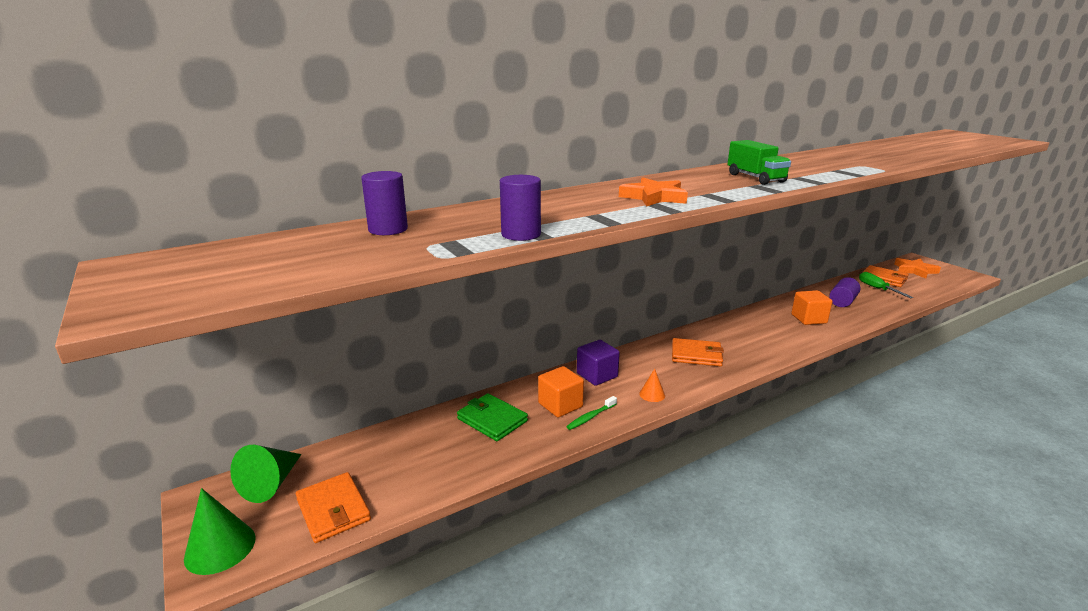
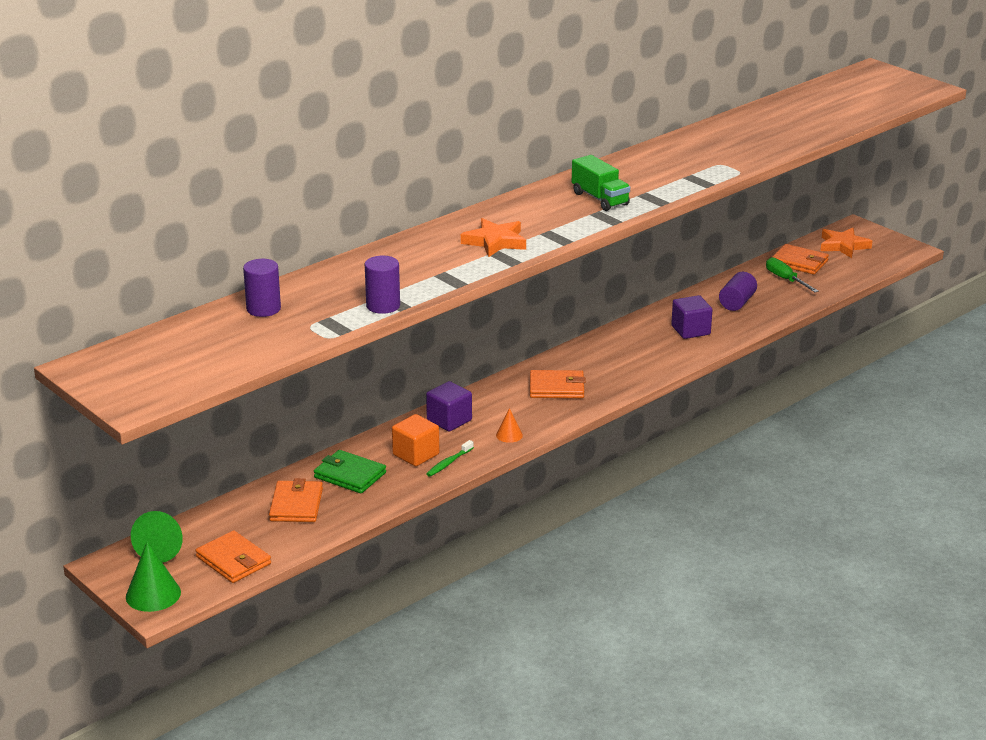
camera: 10 degrees left, 5 degrees up
orange cube [791,290,832,325] -> purple cube [671,295,712,339]
none -> orange wallet [269,478,323,522]

